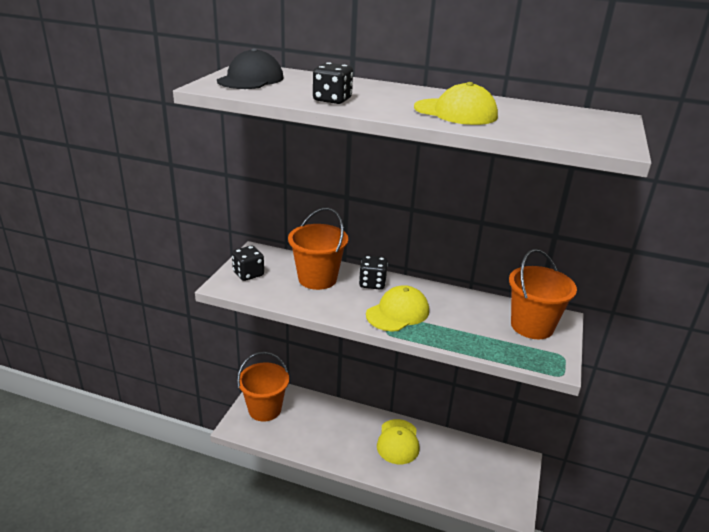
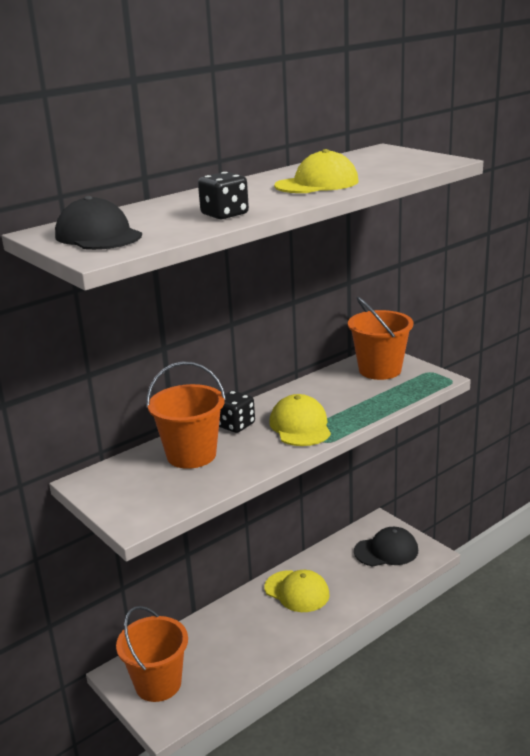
camera: 55 degrees left, 5 degrees down
black dice [232,246,264,281] -> none
none -> black cap [354,527,418,567]

